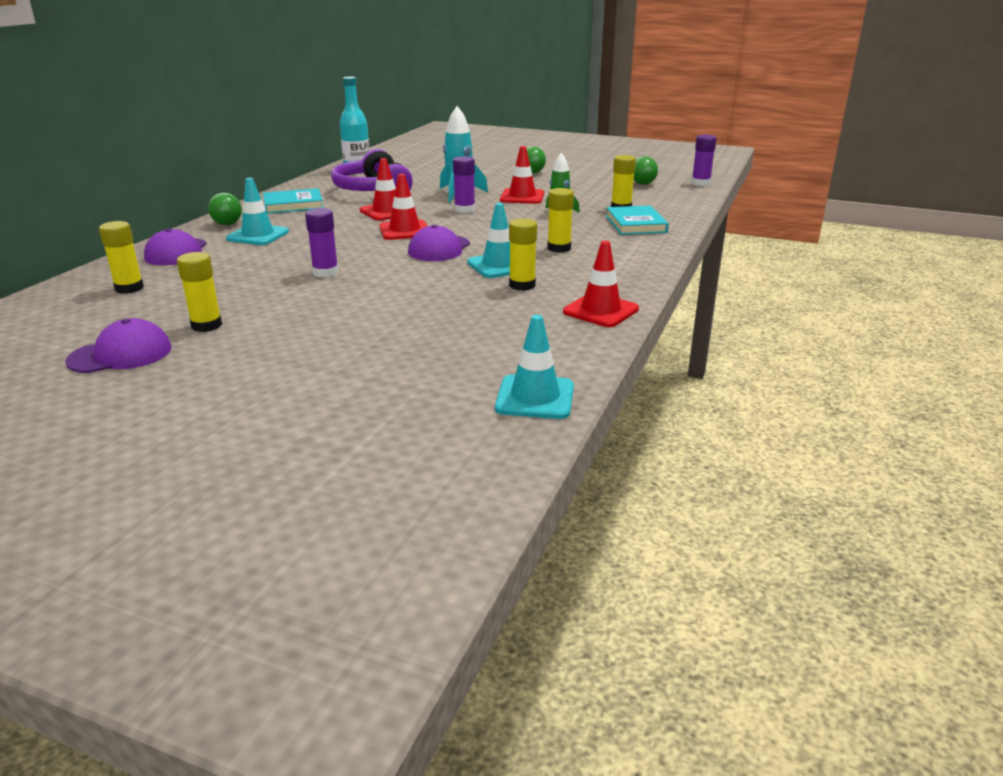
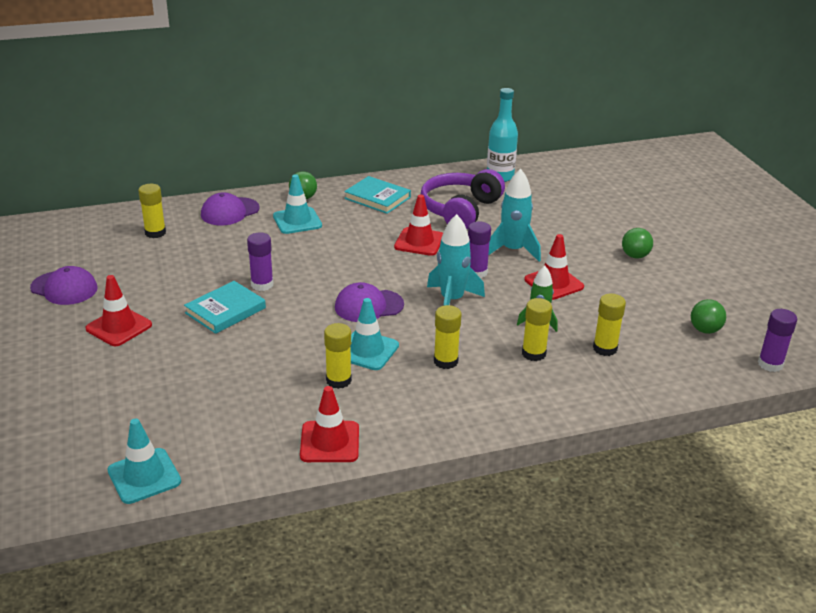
camera: 50 degrees right, 5 degrees up
yellow glue stick [177,252,222,332] -> yellow glue stick moved to [522,298,552,361]
red traffic cone [380,174,428,240] -> red traffic cone moved to [86,275,152,346]
turquoise book [606,206,669,235] -> turquoise book moved to [184,281,266,334]
none -> turquoise rocket [427,214,485,306]

